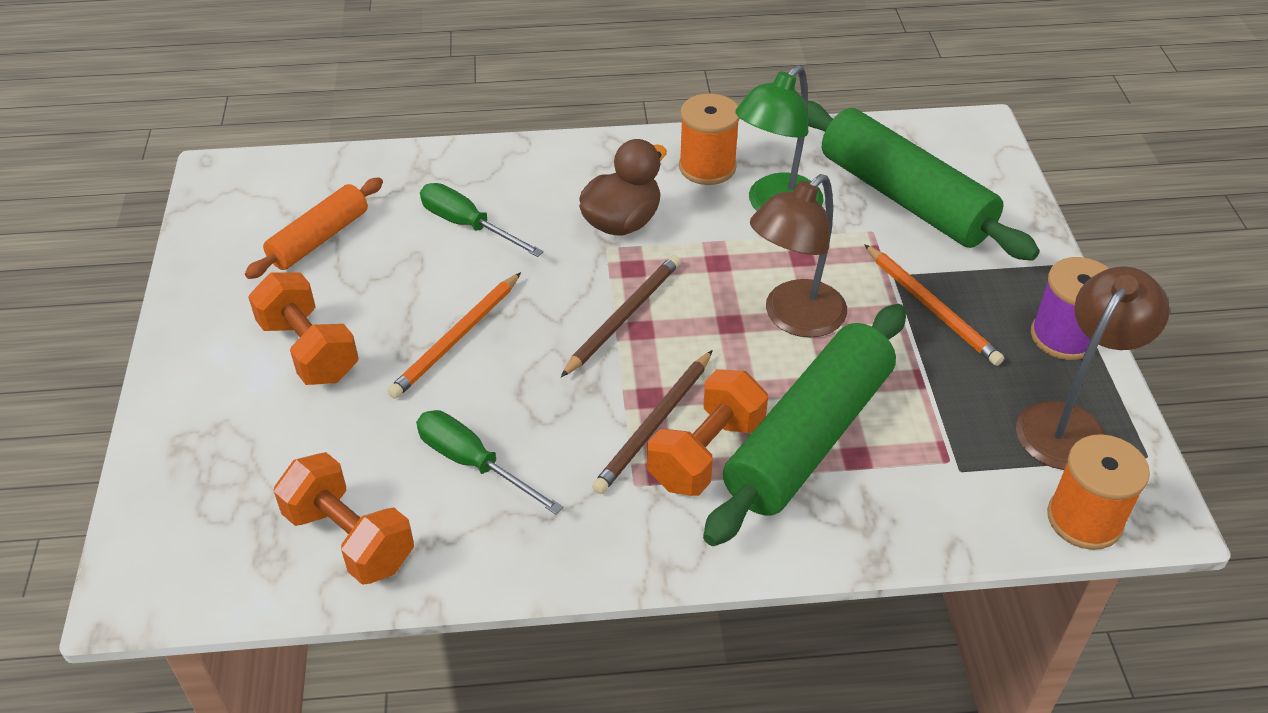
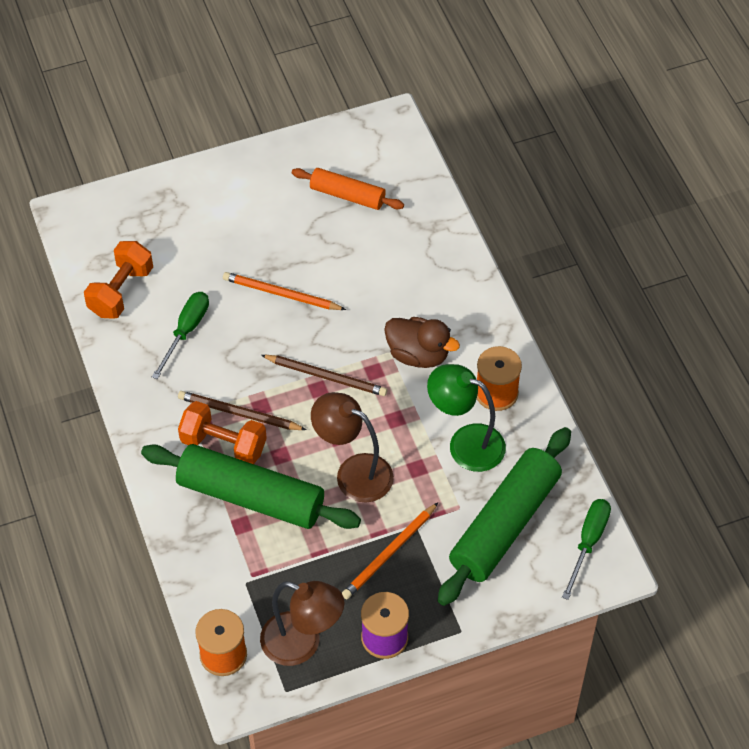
camera: 75 degrees right, 10 degrees up
orange dumbbell [248,272,359,385] -> none
green screwdriver [420,183,544,257] -> green screwdriver moved to [562,499,611,600]

